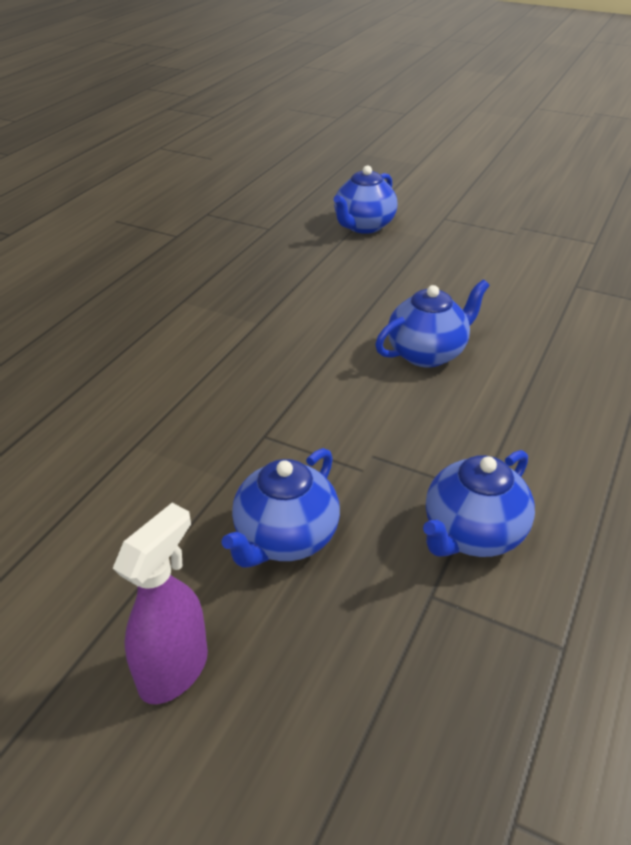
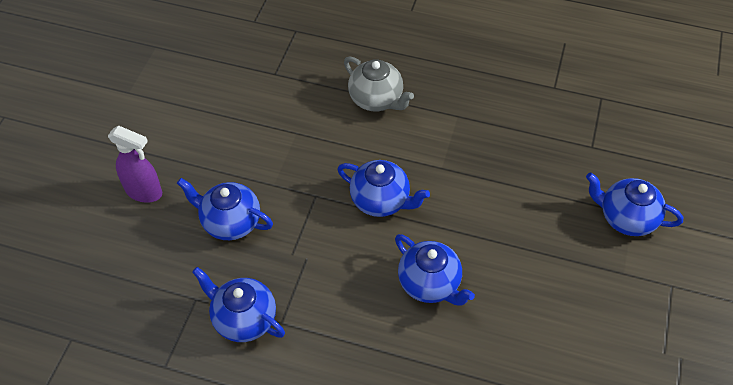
camera: 80 degrees right, 15 degrees up
none -> blue teapot [337,160,430,217]
none -> grey teapot [344,56,414,111]

